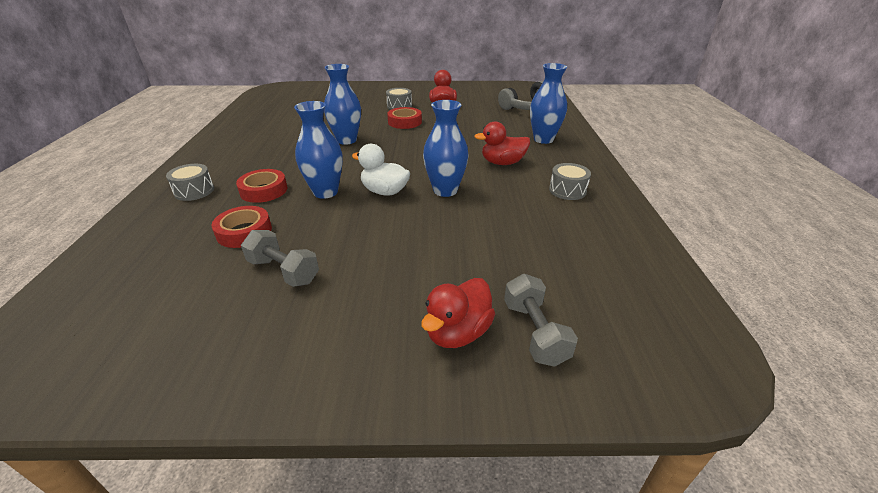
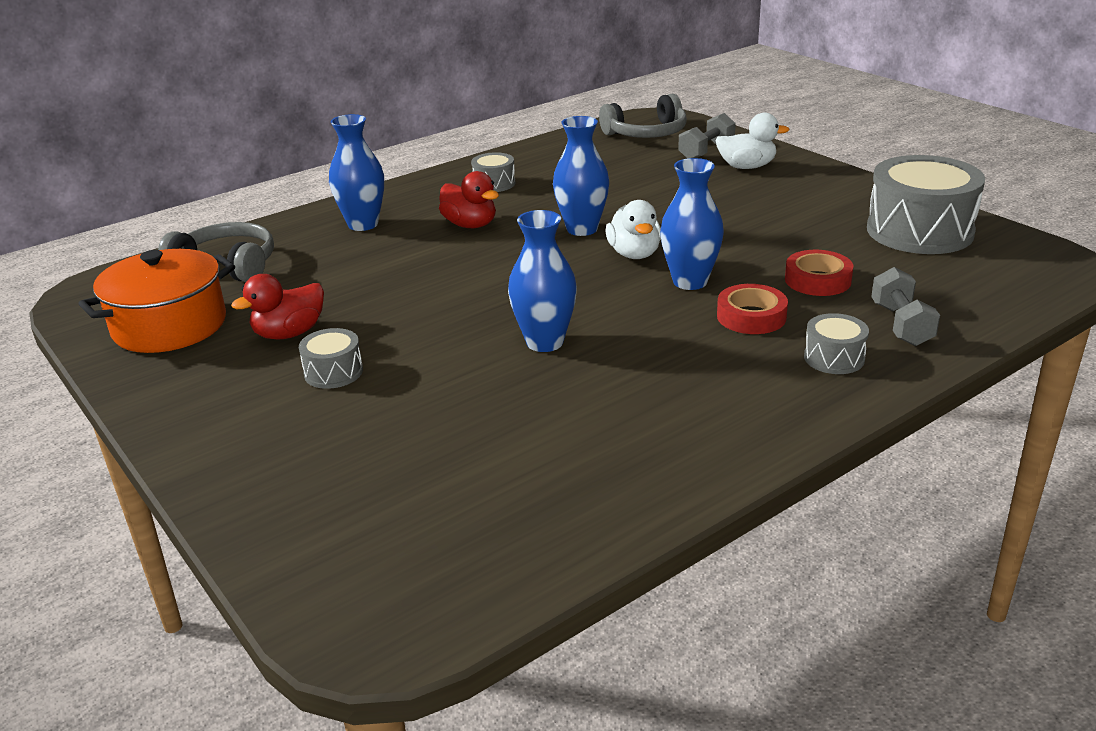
camera: 125 degrees left, 5 degrees down
grey dumbbell [241,230,319,287] -> grey dumbbell moved to [871,267,940,346]
red tape [387,107,422,129] -> none
red duck [421,278,495,348] -> white duck [716,113,789,169]
none -> orange pot [79,249,235,353]
none -> grey headphones [599,93,687,138]
none -> grey drum [867,155,985,254]

